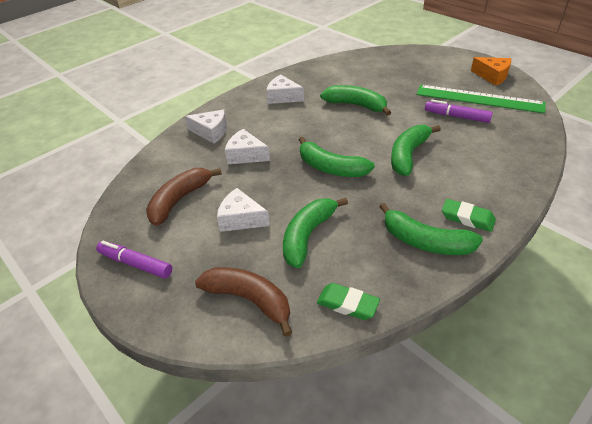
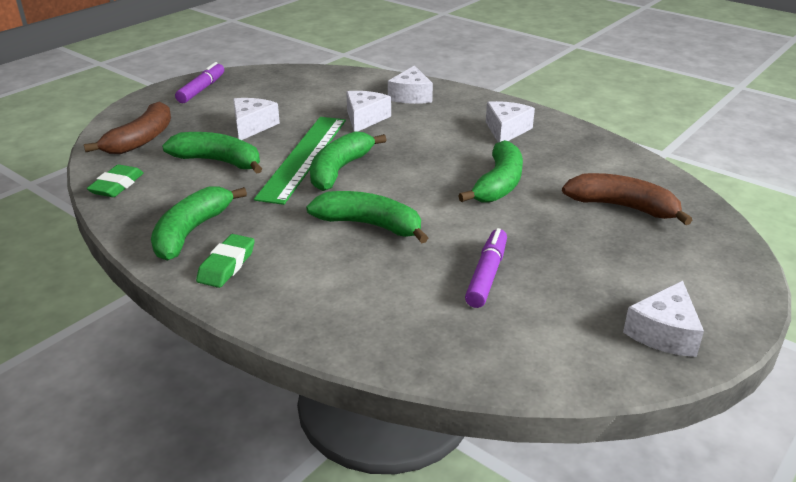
camera: 80 degrees right, 10 degrees down
brown banana [146,168,222,226] -> brown banana moved to [562,173,692,225]
green ruler [417,85,546,114] -> green ruler moved to [254,117,346,205]
orange cheese [471,57,511,86] -> white cheese [623,281,704,357]

